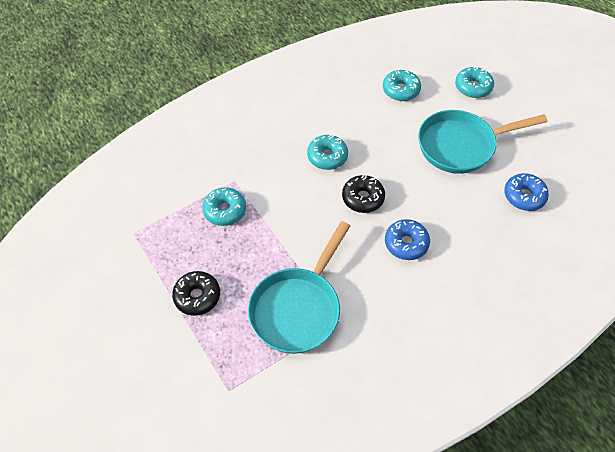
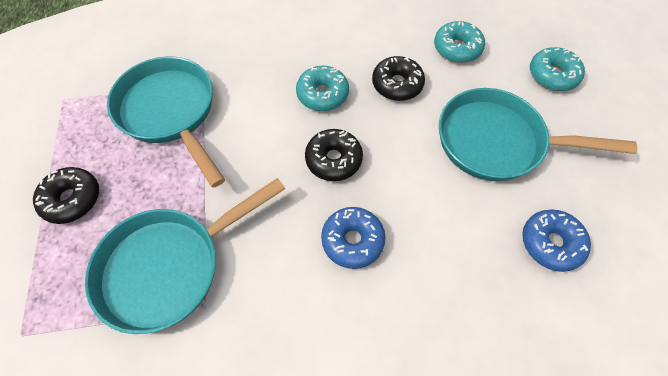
camera: 25 degrees right, 5 degrees up
turquoise donut [202,187,246,226] -> turquoise pan [107,57,225,188]
none -> black donut [372,56,425,101]

